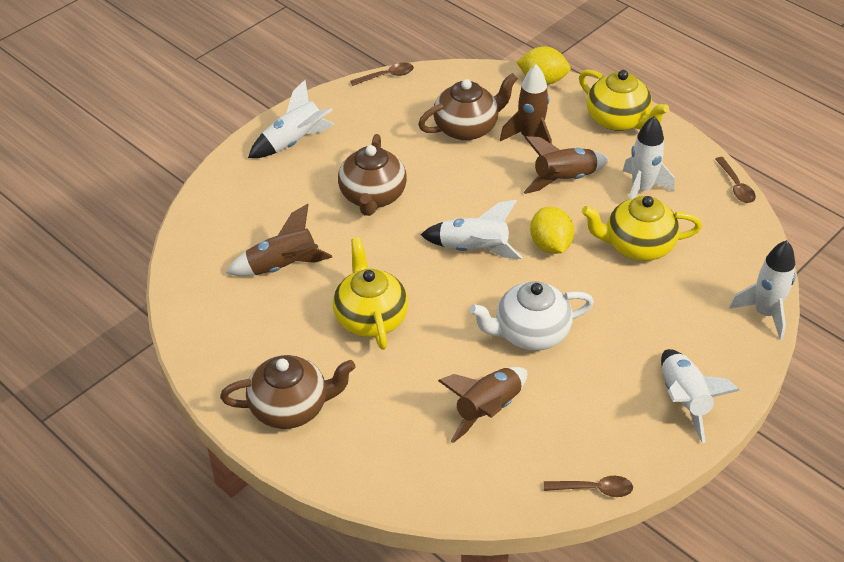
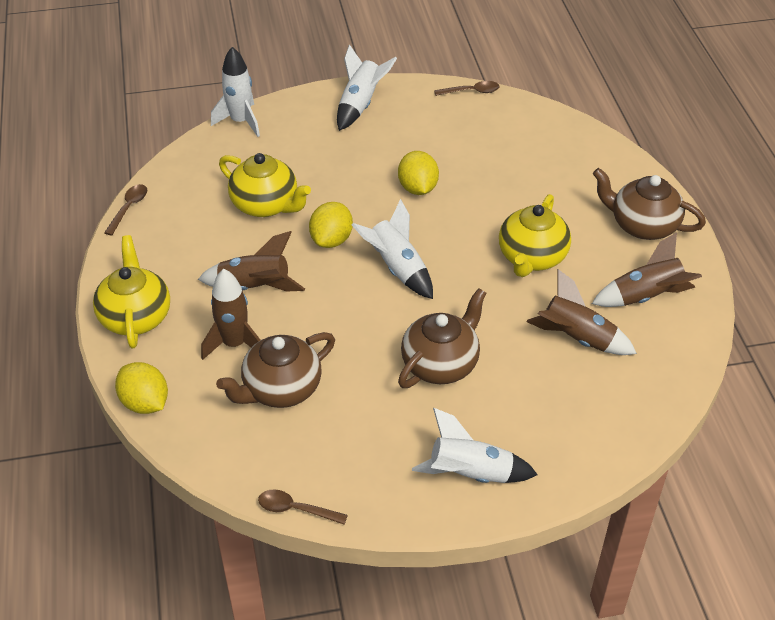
camera: 145 degrees left, 0 degrees up
brown teapot [418,73,518,141] -> brown teapot turned 45 degrees counterclockwise [216,332,335,408]
brown rocket [438,367,527,443] -> brown rocket moved to [592,232,702,307]
white teapot [470,281,594,351] -> yellow lemon [398,151,439,195]
brown spoon [544,476,633,497] -> brown spoon turned 135 degrees clockwise [434,81,499,96]
white rocket [623,116,675,200] -> none

